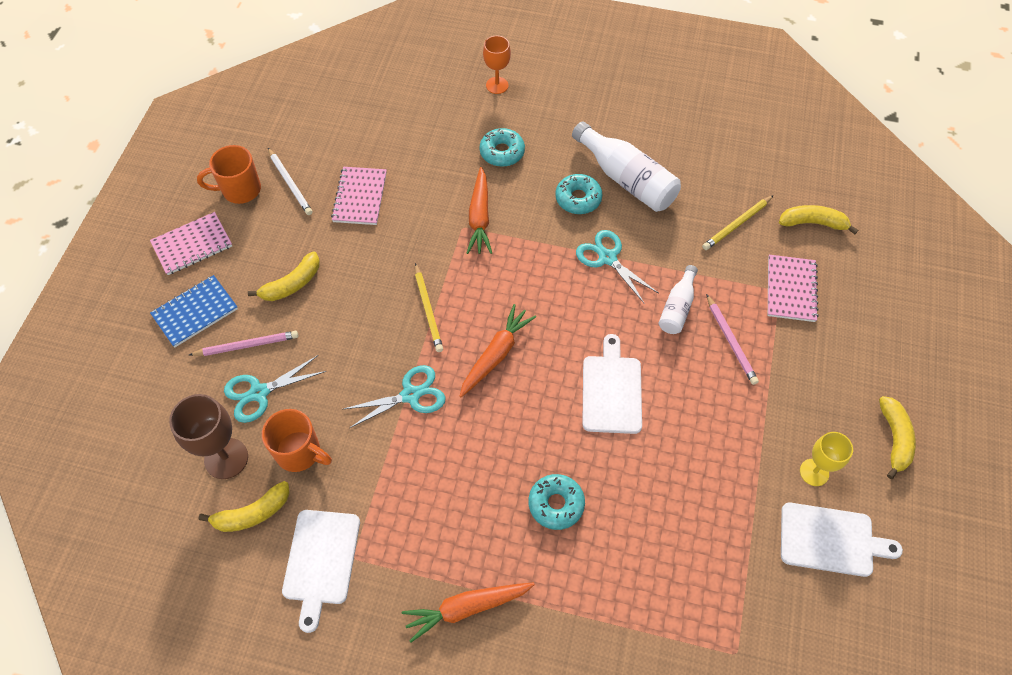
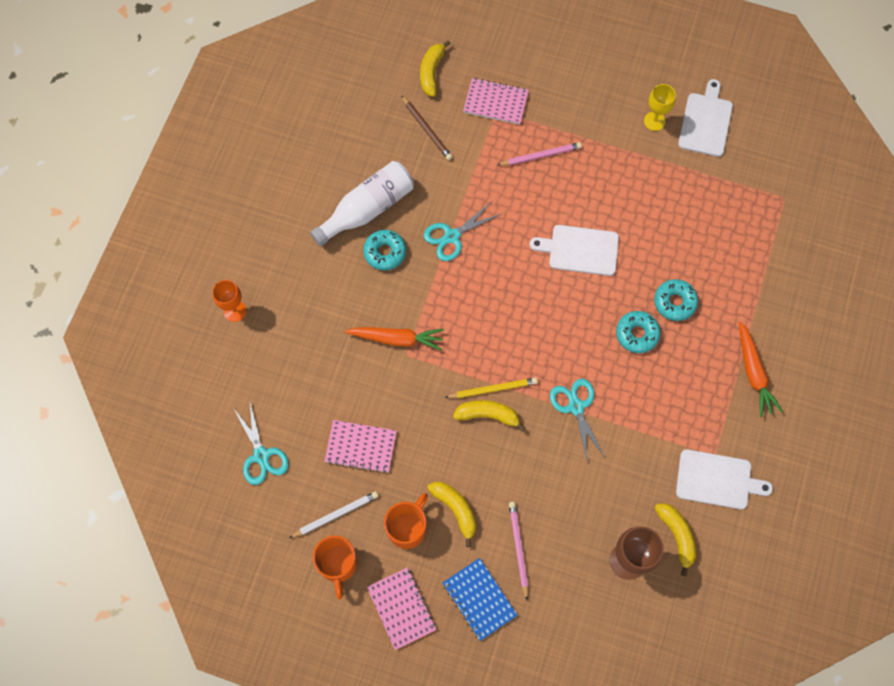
camera: 85 degrees left, 10 degrees up
turquoise scissors [224,355,326,423] -> turquoise scissors moved to [234,402,289,485]
orange mug [262,409,332,472] -> orange mug moved to [384,493,428,549]
orange carrot [460,304,536,397] -> none
turquoise donut [480,128,525,167] -> turquoise donut moved to [616,311,661,353]
white bottle [659,265,698,334] -> none
yellow pencil [702,195,774,250] -> brown pencil [401,95,453,160]
yellow banana [879,396,916,479] -> yellow banana moved to [453,400,526,432]

